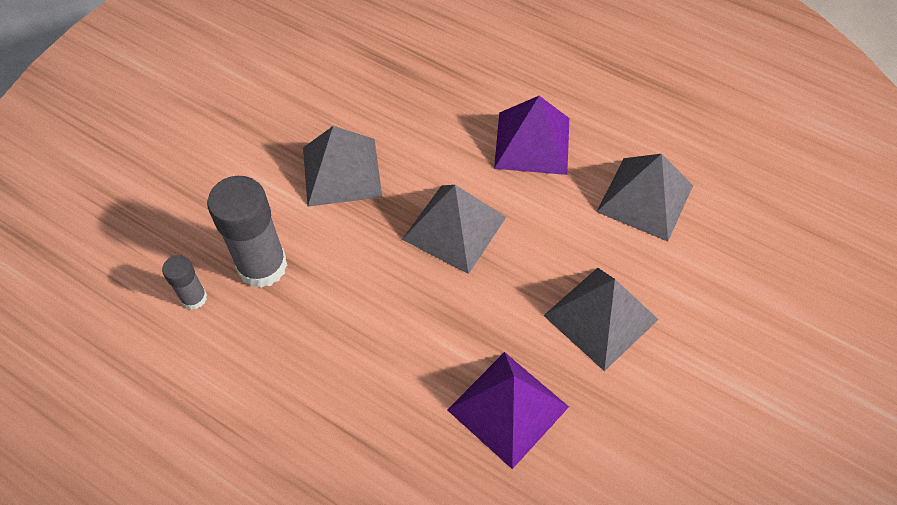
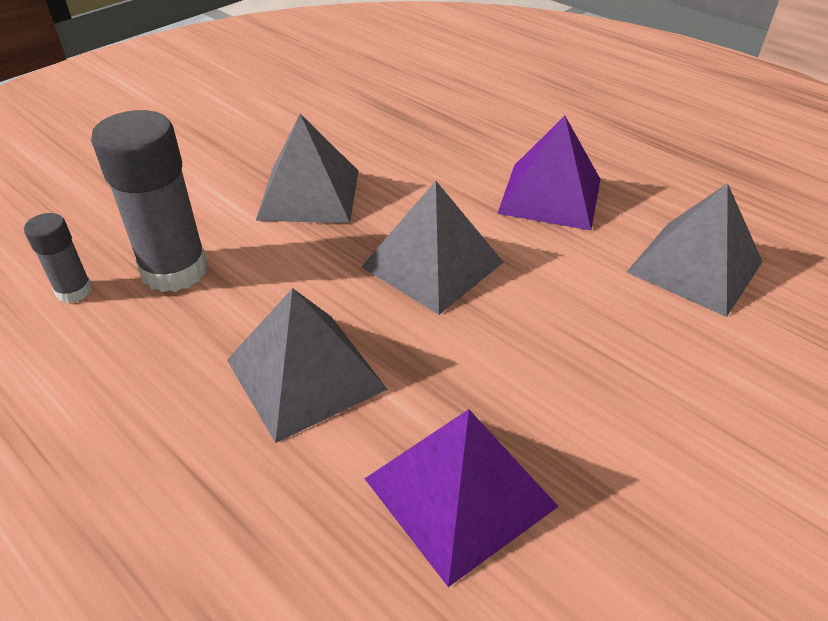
camera: 10 degrees right, 15 degrees down
grey pyramid [543,268,659,371] -> grey pyramid moved to [227,288,387,443]

